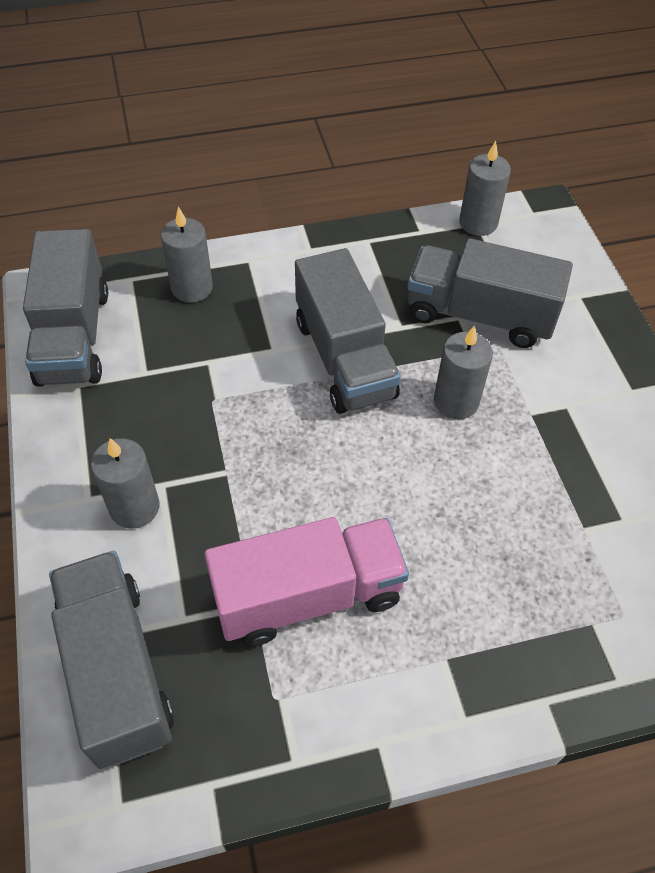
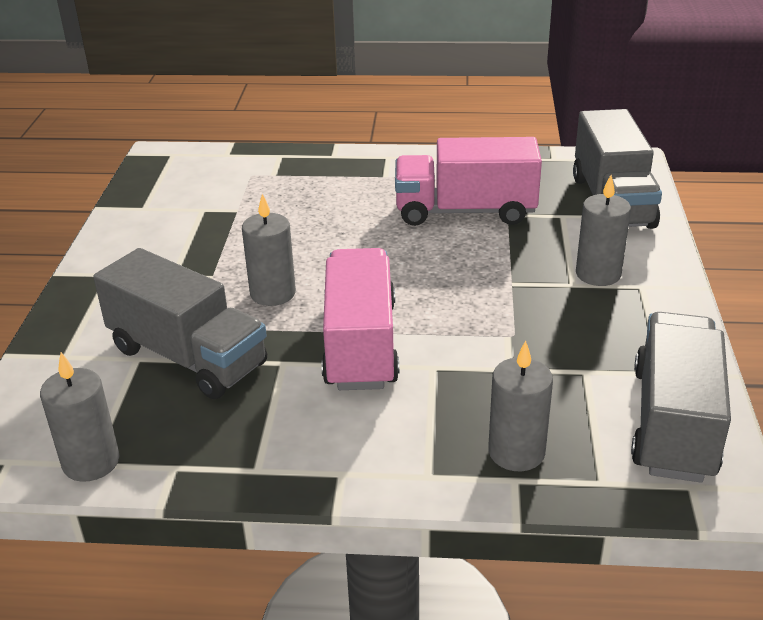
camera: 160 degrees left, 20 degrees down
grey truck [295,248,401,414] -> pink truck [321,248,399,390]

